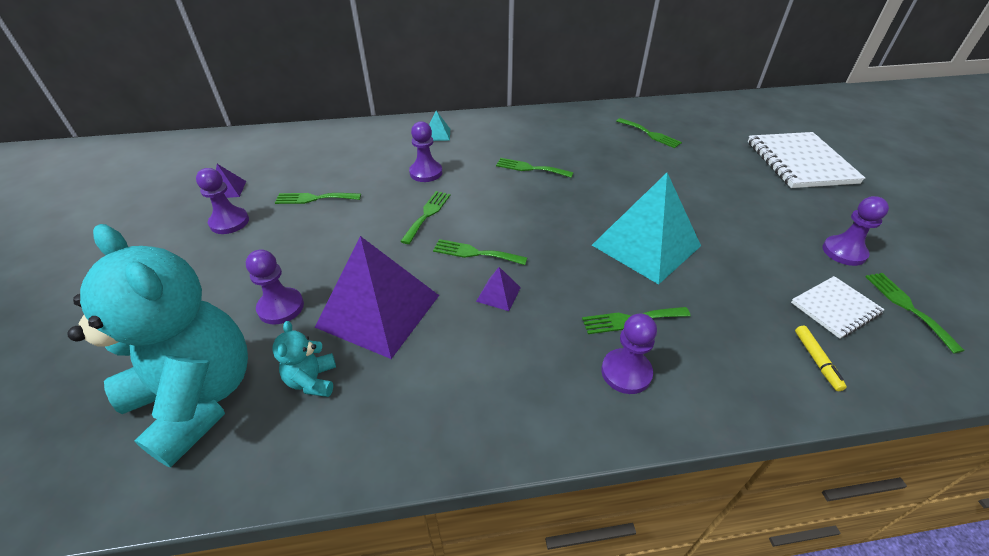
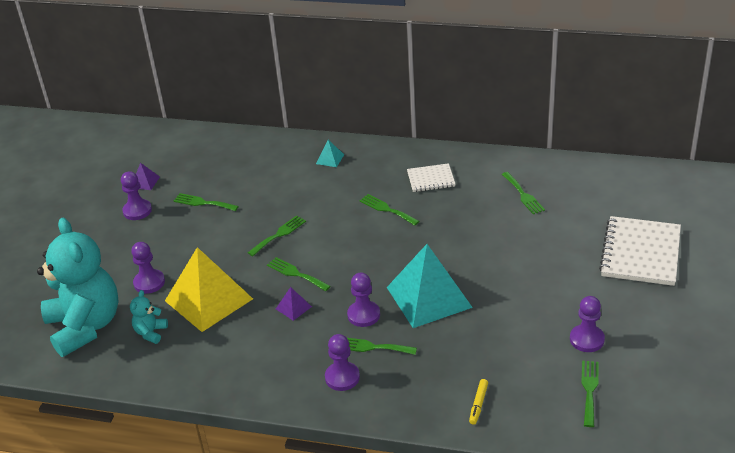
camera: 25 degrees right, 5 degrees down
purple pyramid [315,236,439,359] -> yellow pyramid [165,247,253,332]
purple pawn [409,121,442,182] -> purple pawn moved to [347,273,380,327]
white notebook [791,276,885,339] -> white notebook moved to [407,163,455,192]

